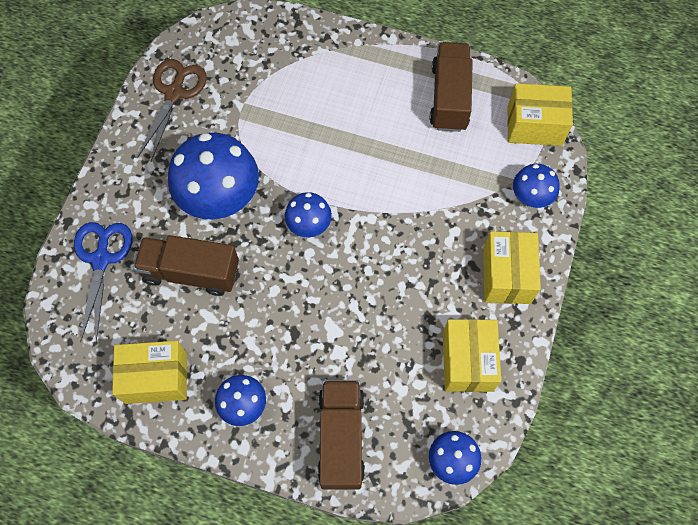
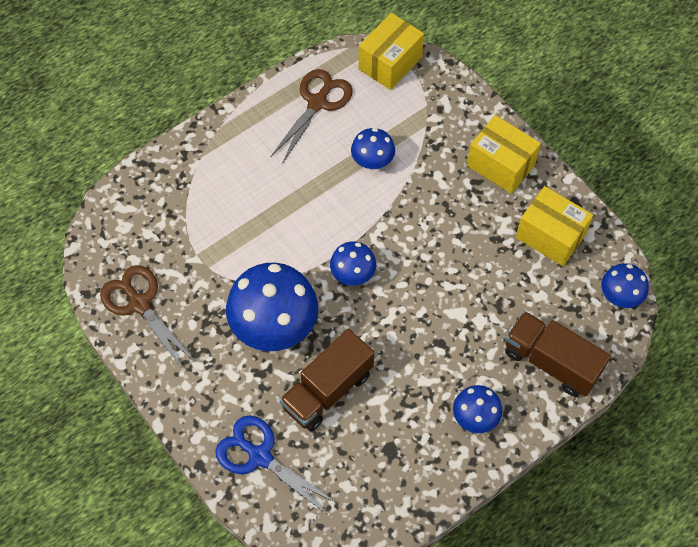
camera: 55 degrees left, 5 degrees down
yellow box [112,341,187,404] -> none
brown truck [430,42,473,132] -> brown scissors [271,69,353,164]
blue mushroom [513,164,560,208] -> blue mushroom moved to [351,128,395,170]

